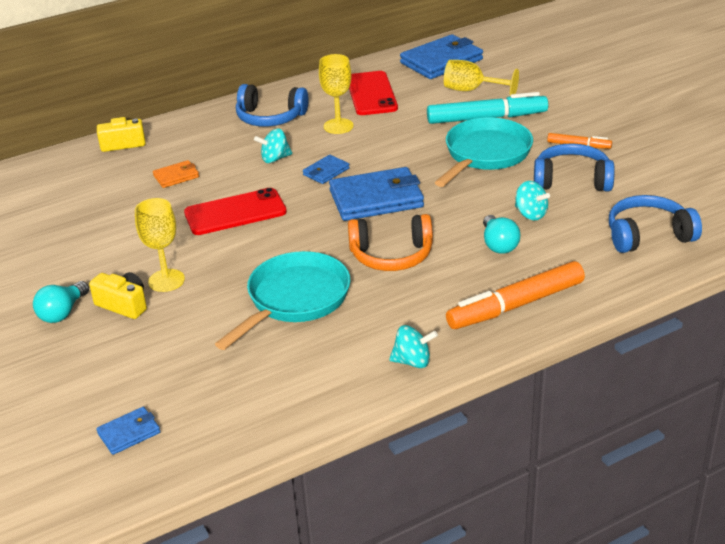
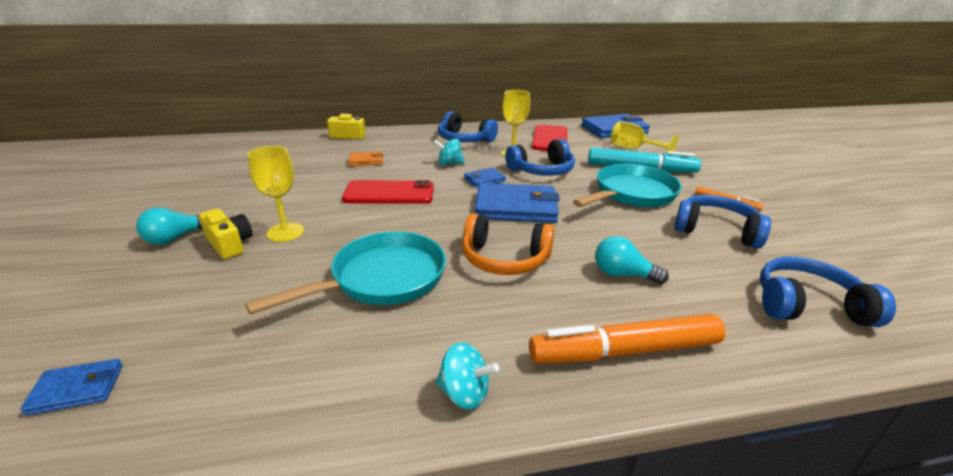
camera: 15 degrees right, 5 degrees down
turquoise light bulb [483,215,520,254] -> turquoise light bulb turned 105 degrees clockwise [595,236,669,284]
turquoise spinning top [515,181,550,220] -> none
none -> blue headphones [505,139,575,176]

